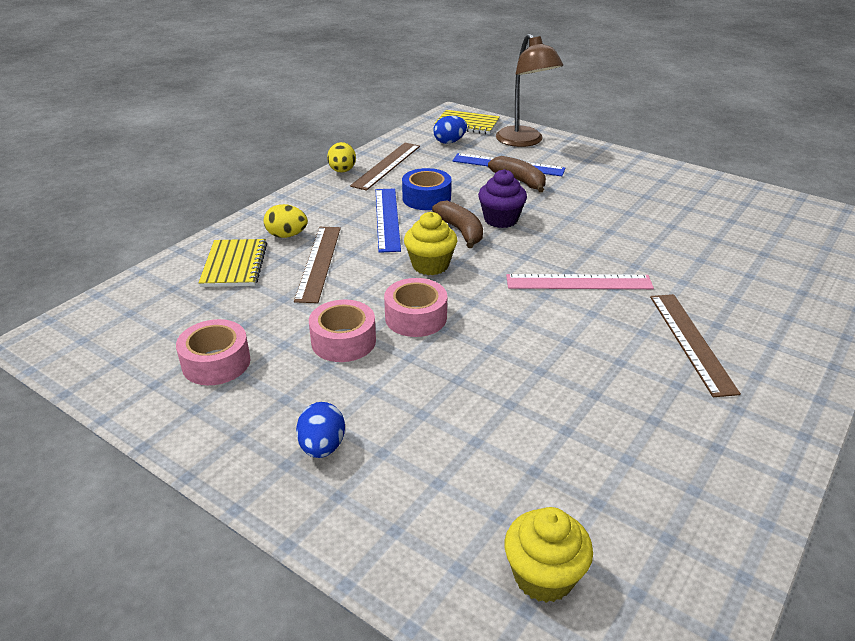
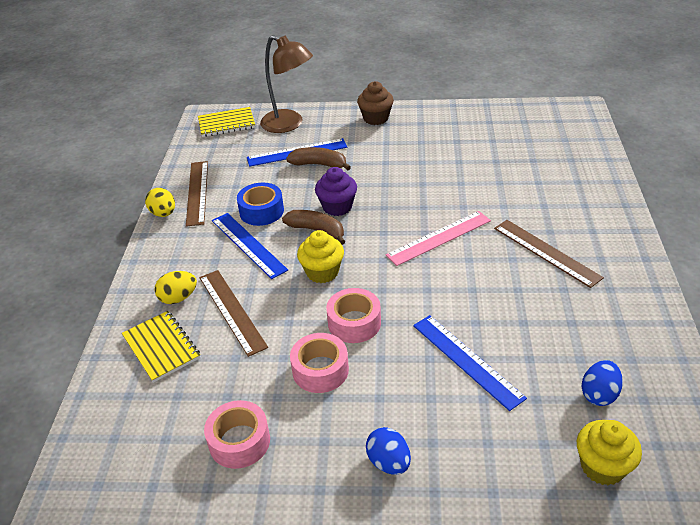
camera: 30 degrees left, 5 degrees up
blue egg [433,116,467,144] -> blue egg moved to [581,360,623,406]
none -> brown cupcake [357,81,394,125]
none -> blue ruler [413,315,527,411]

